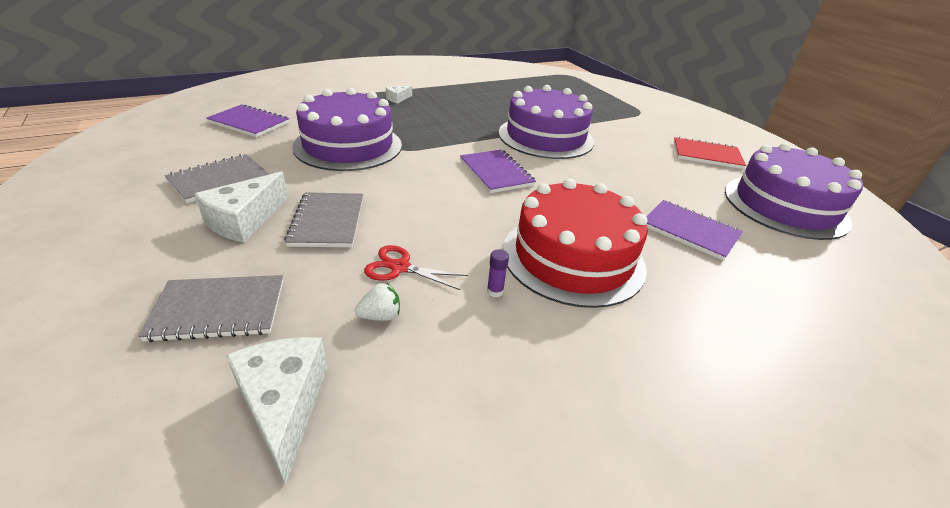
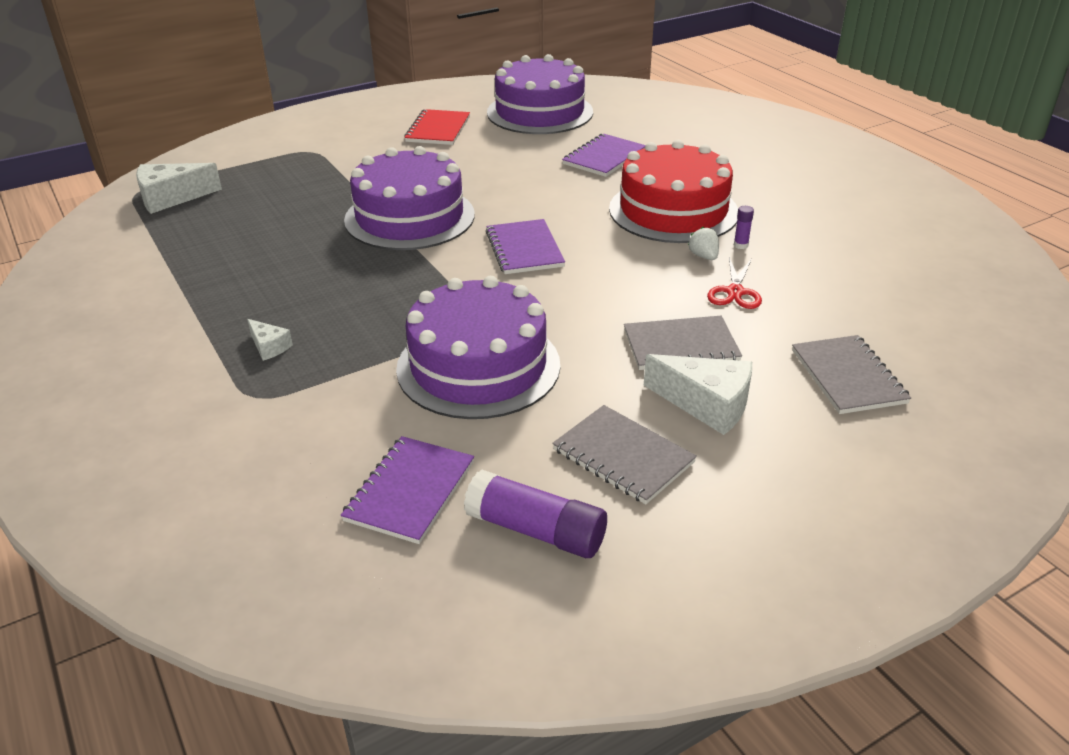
camera: 90 degrees left, 0 degrees up
white cheese [226,337,328,485] -> white cheese moved to [136,163,222,214]
white strawberry [355,283,400,321] -> white strawberry moved to [688,227,719,260]
purple notebook [460,150,536,193] -> purple notebook turned 75 degrees counterclockwise [486,219,565,274]
none -> purple glue stick [464,469,607,558]

